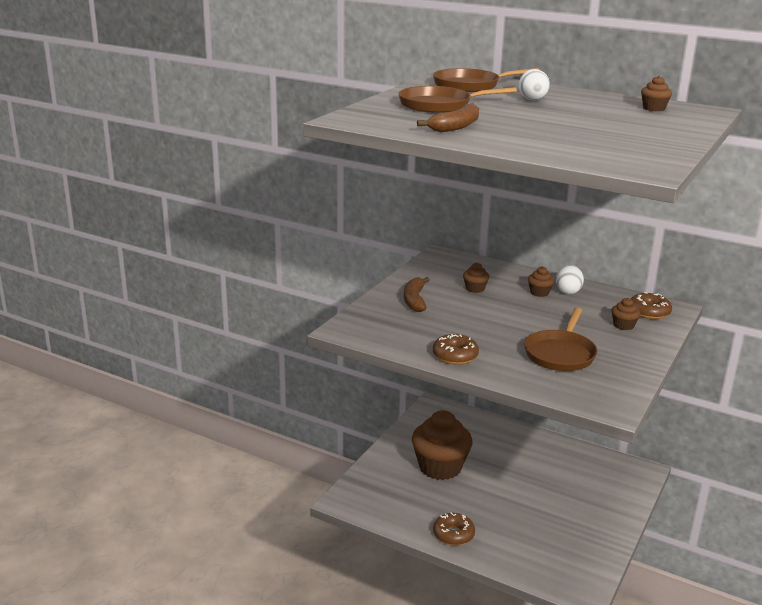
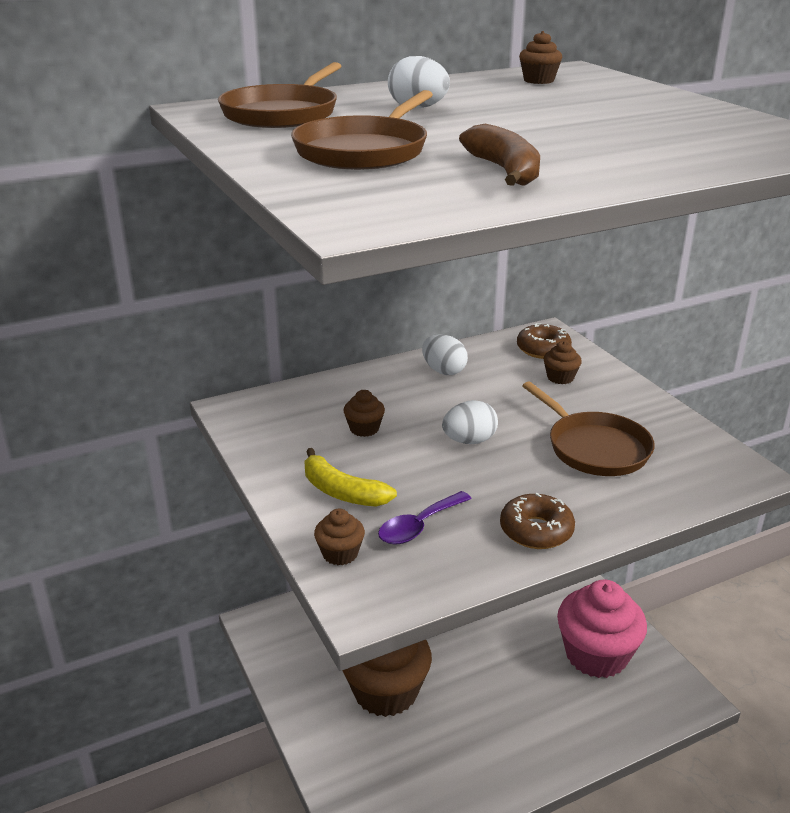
camera: 55 degrees left, 5 degrees up
brown banana [404,277,430,312] -> yellow banana [304,448,397,507]
brown donut [433,512,475,545] -> none
brown cupcake [528,266,554,297] -> brown cupcake moved to [314,508,365,565]
none -> purple spoon [378,491,472,545]
none -> white egg [442,400,498,444]
none -> pink cupcake [557,580,647,678]

